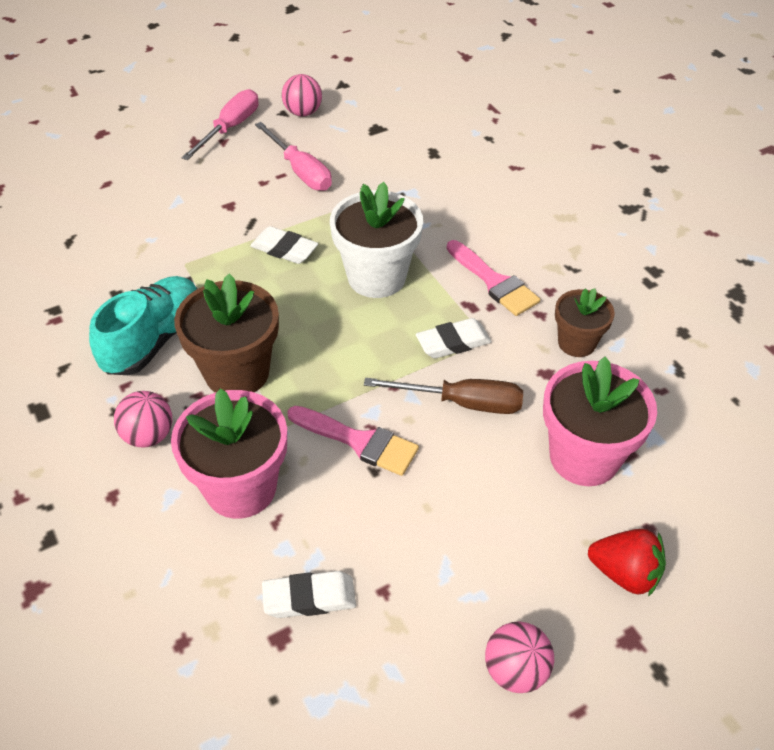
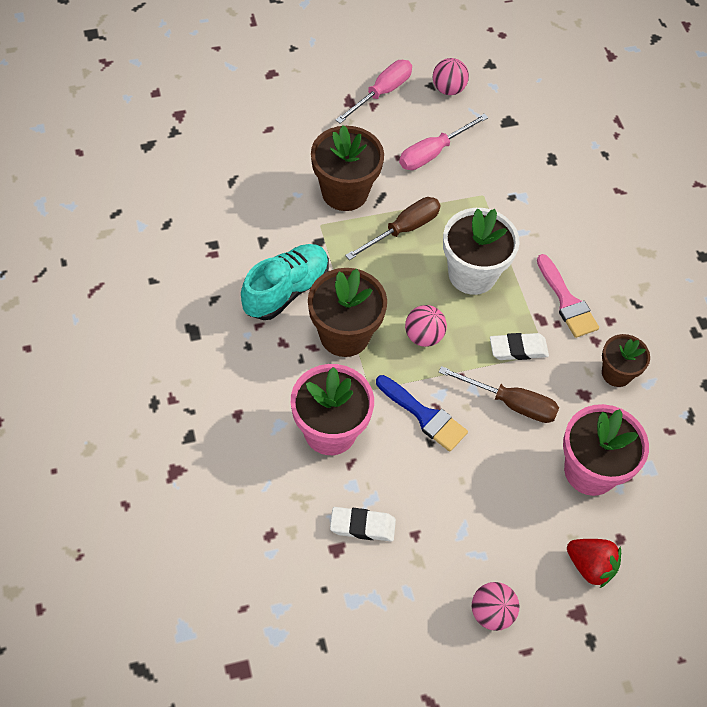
camera: 10 degrees right, 10 degrees up
pink ball [114,391,172,448] -> pink ball moved to [405,305,447,347]
white eraser [250,226,318,264] -> brown screwdriver [345,197,441,260]
pink screwdriver [255,122,332,191] -> pink screwdriver turned 75 degrees clockwise [399,114,488,170]
pink brush [287,406,419,476] -> blue brush [376,375,468,452]
none -> brown flower pot [311,125,384,211]

